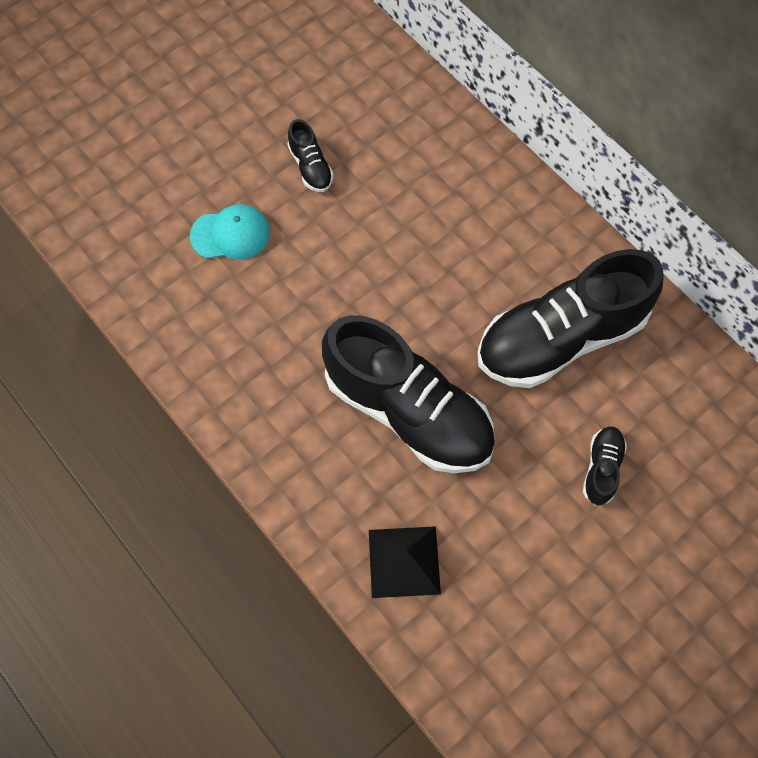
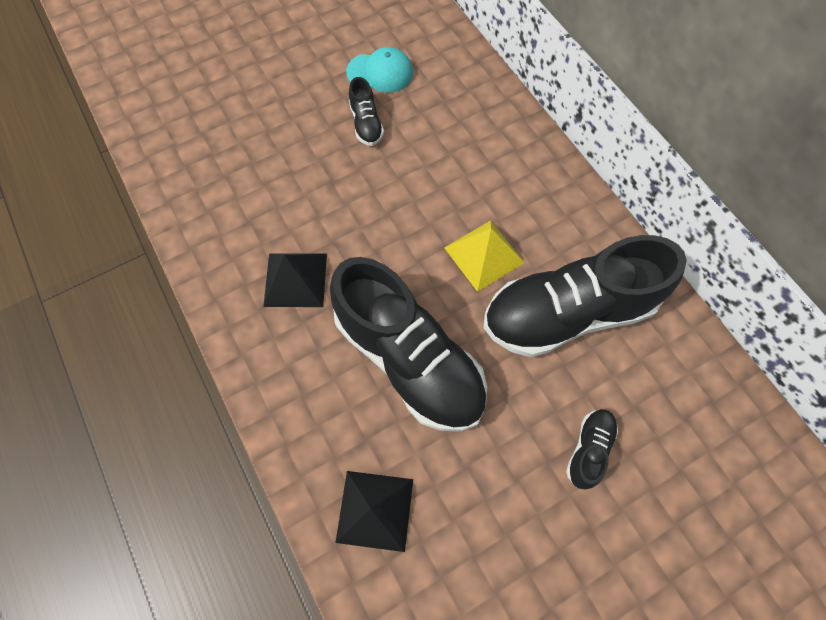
camera: 10 degrees right, 0 degrees up
turquoise cap [190,204,270,259] -> turquoise cap moved to [346,47,413,93]
none -> black pyramid [263,253,327,307]
none -> yellow pyramid [444,220,525,292]

